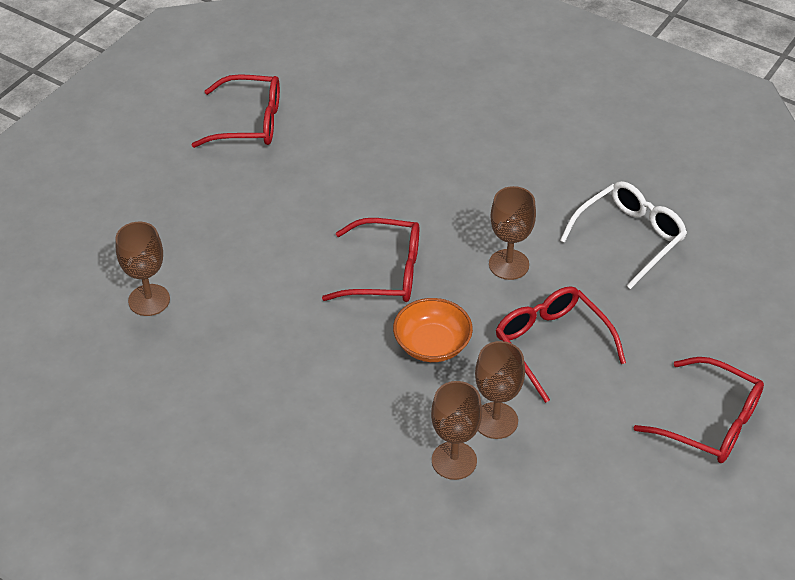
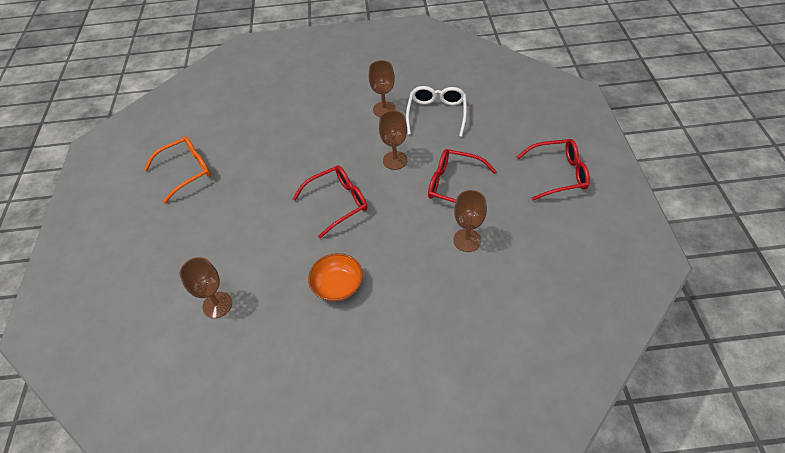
camera: 35 degrees left, 5 degrees up
red glasses [192,74,280,148] -> orange glasses [144,136,211,203]
orange bowl [393,298,473,362] -> orange bowl moved to [308,253,363,301]
brown goblet [431,381,482,480] -> brown goblet moved to [369,60,396,117]

